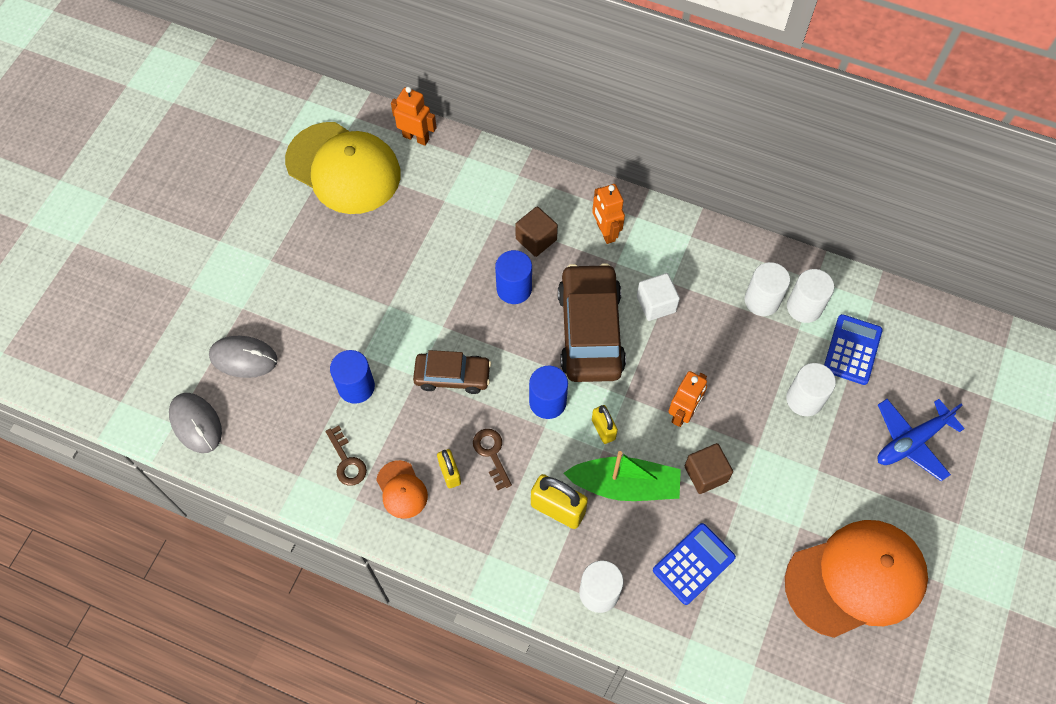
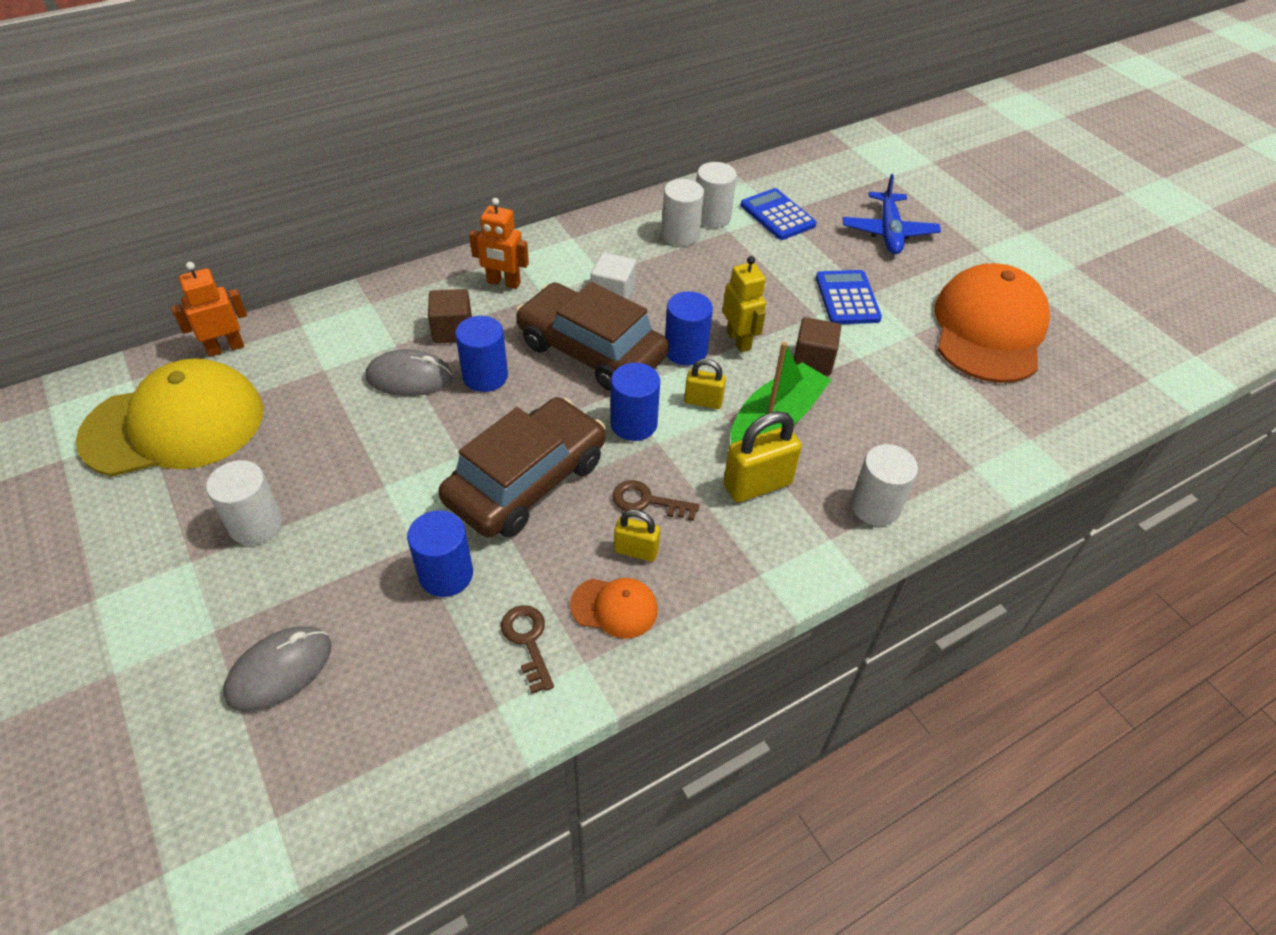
camera: 55 degrees left, 15 degrees down
grey mouse [169,393,222,453] -> grey mouse moved to [366,349,452,396]
brown key [326,425,367,486] -> brown key turned 120 degrees counterclockwise [501,605,554,694]
brown car [413,350,491,394] -> brown car [438,397,606,538], size x1.68
blue calculator [653,523,736,605] -> blue calculator moved to [816,270,882,324]
orange robot [668,371,707,427] -> yellow robot [722,256,766,352]
white cylinder [786,363,836,416] -> white cylinder moved to [206,460,282,545]
none -> blue cylinder [665,291,713,365]

